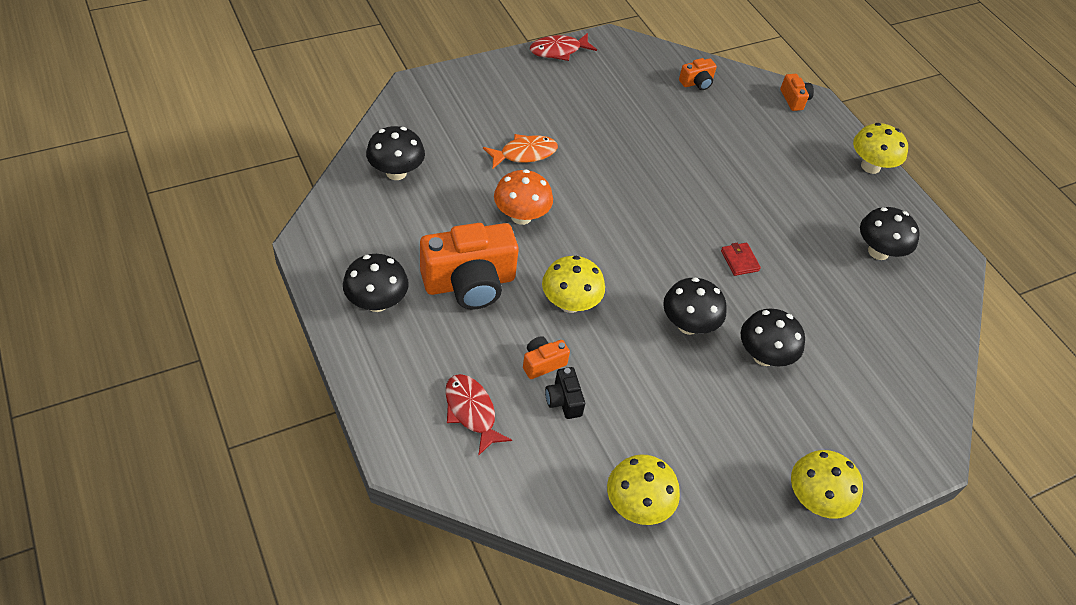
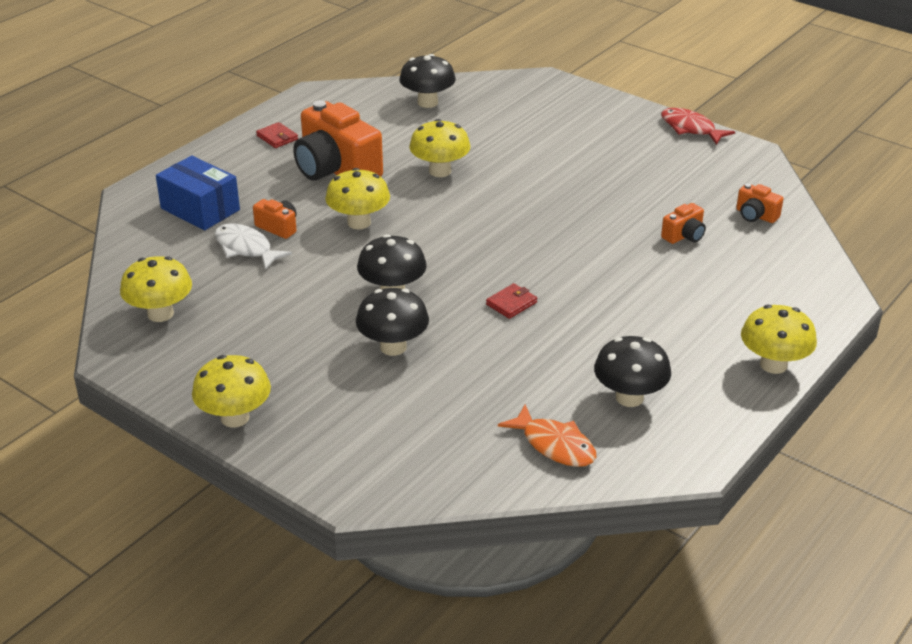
camera: 70 degrees right, 15 degrees down
black mushroom [343,254,409,312] -> red wallet [256,122,298,148]
red fish [445,374,512,456] -> blue box [156,156,240,230]
orange fish [483,134,558,169] -> orange fish moved to [498,404,596,467]
orange mushroom [494,169,553,225] -> yellow mushroom [409,119,470,177]
black camera [545,367,585,419] -> white fish [214,223,292,270]
orange camera [780,74,814,111] -> orange camera moved to [661,203,706,244]

